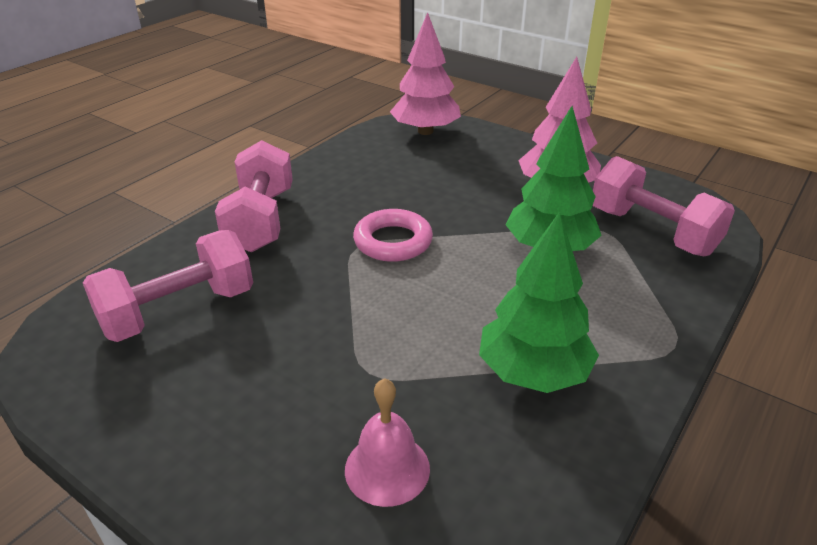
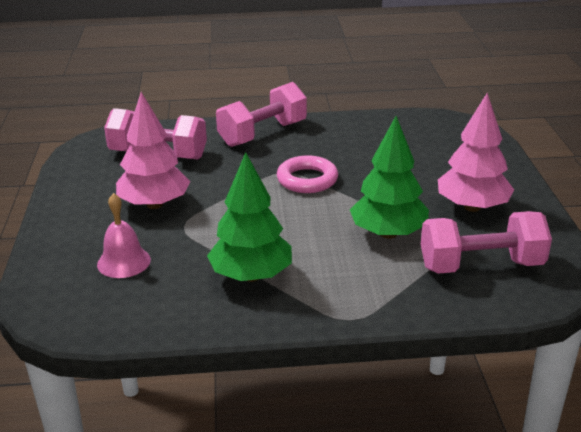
camera: 50 degrees right, 5 degrees down
pink tree [390,12,461,135] -> pink tree moved to [116,92,191,209]
pink dumbbell [593,156,735,257] -> pink dumbbell turned 75 degrees clockwise [421,211,552,274]

